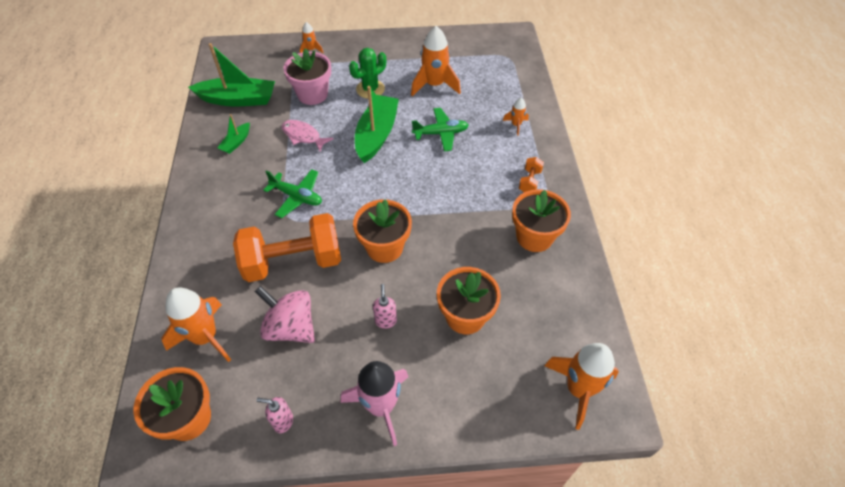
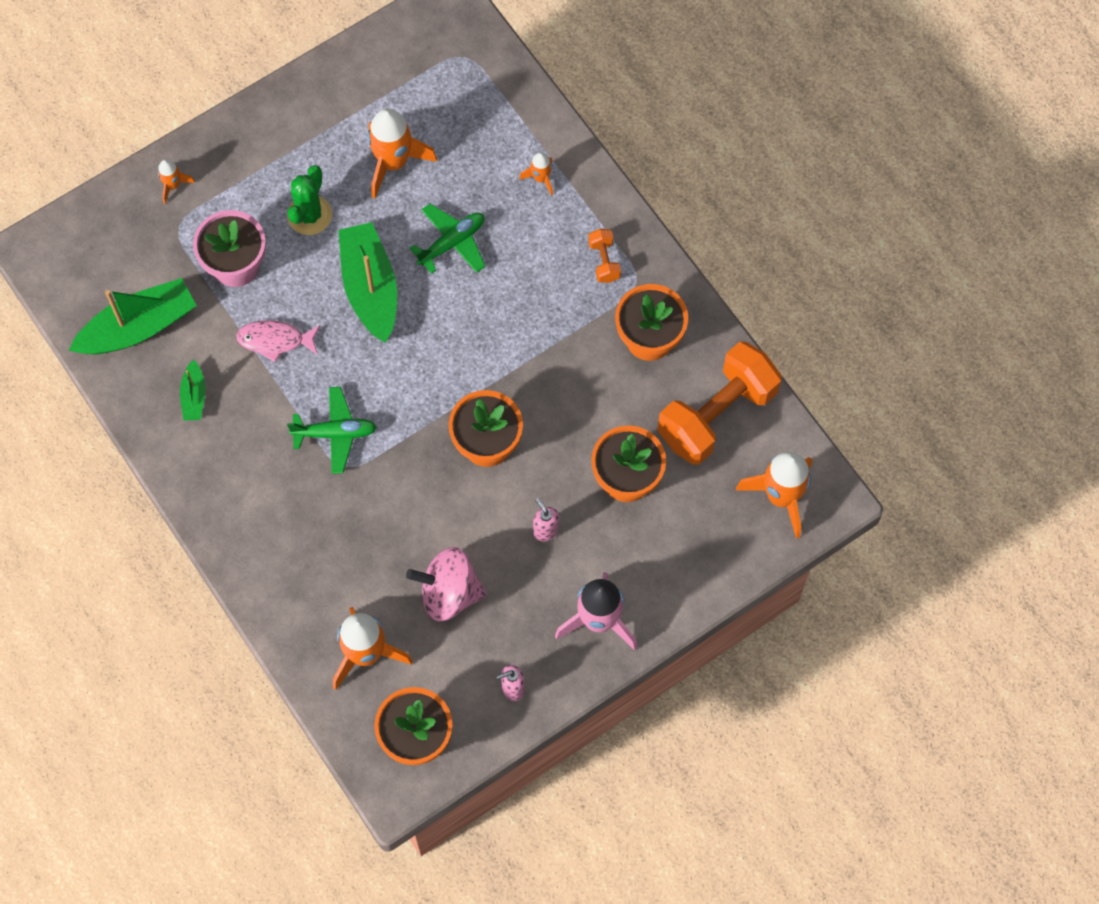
camera: 30 degrees left, 15 degrees up
orange dumbbell [233,213,341,282] -> orange dumbbell moved to [657,342,782,465]

